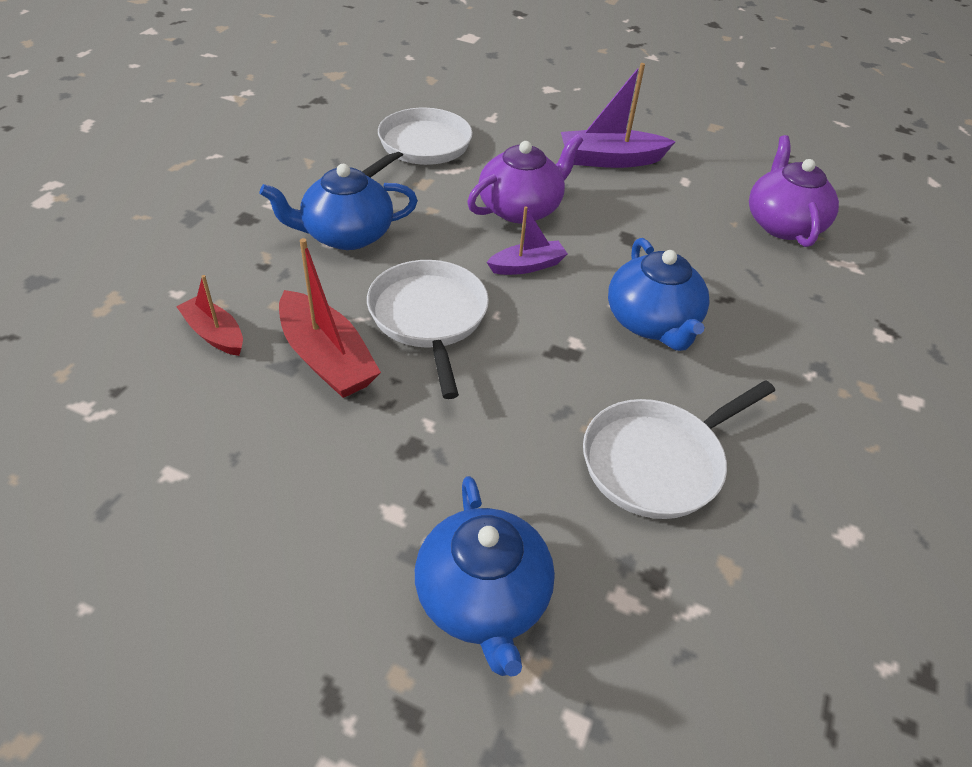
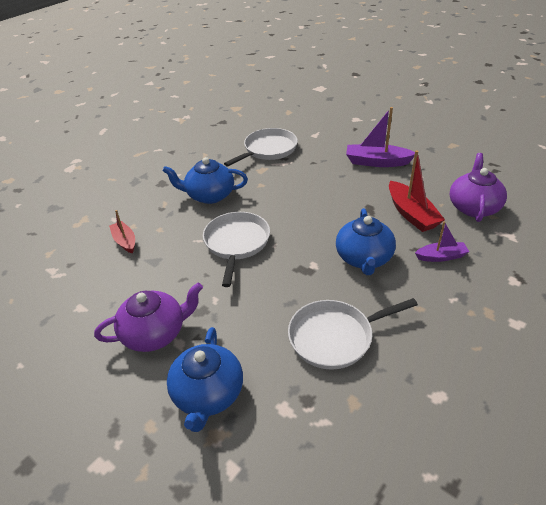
camera: 20 degrees right, 5 degrees down
red boat [279,238,381,398] -> red boat moved to [389,150,445,232]
purple teapot [467,134,583,223] -> purple teapot moved to [94,283,203,352]
purple boat [487,206,568,275] -> purple boat moved to [415,221,469,262]

